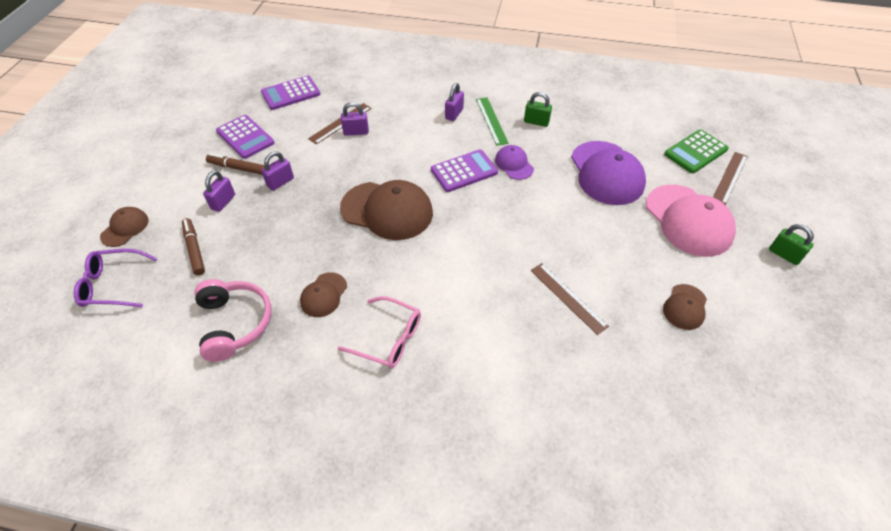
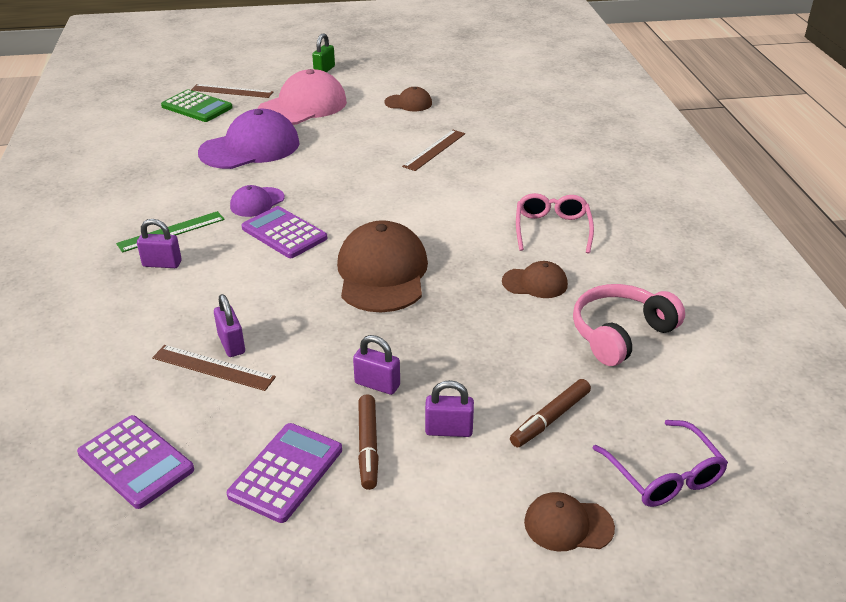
camera: 110 degrees left, 15 degrees down
green padlock [524,92,552,127] -> none

